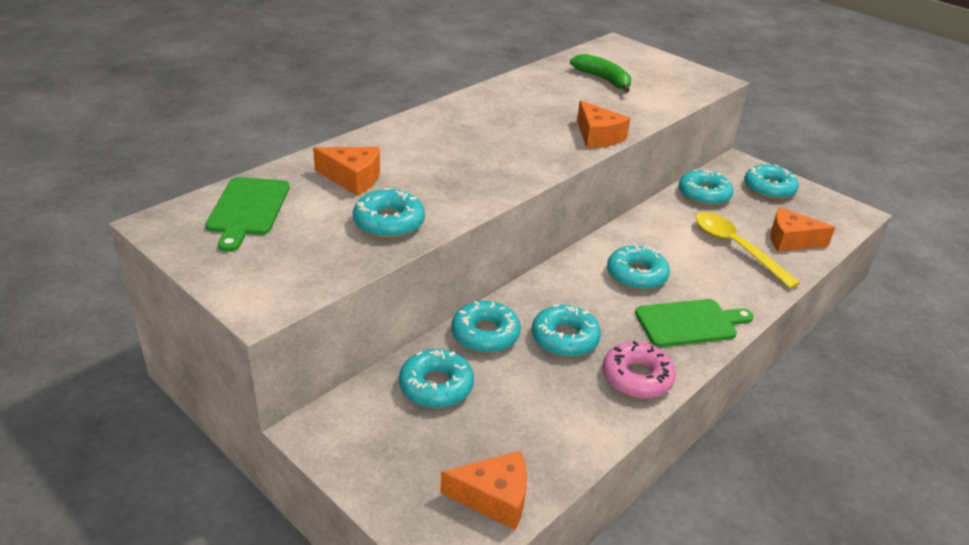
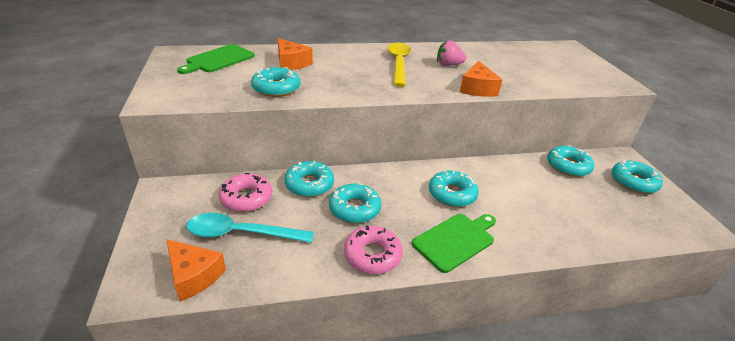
camera: 35 degrees right, 0 degrees up
turquoise donut [399,349,474,408] -> pink donut [218,173,272,212]
green banana [570,54,631,93] -> none
green cutting board [635,299,754,347] -> green cutting board turned 60 degrees counterclockwise [412,214,496,273]
yellow spoon [695,212,800,289] -> yellow spoon moved to [388,43,411,87]
orange cheese [770,207,835,252] -> none
none -> turquoise spoon [186,213,314,243]
none -> pink strawberry [437,41,466,66]

